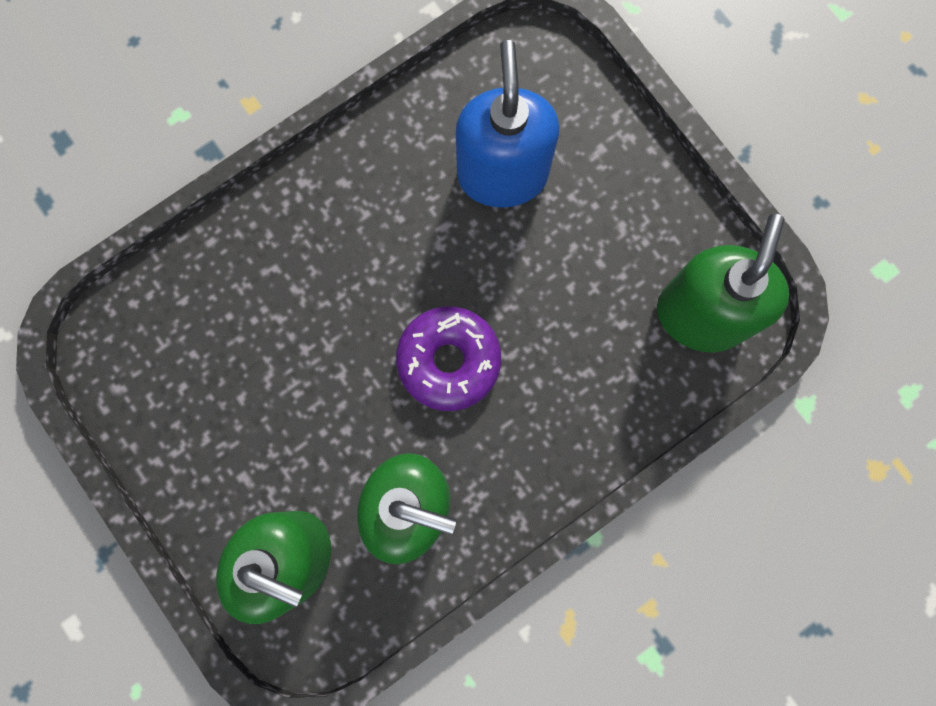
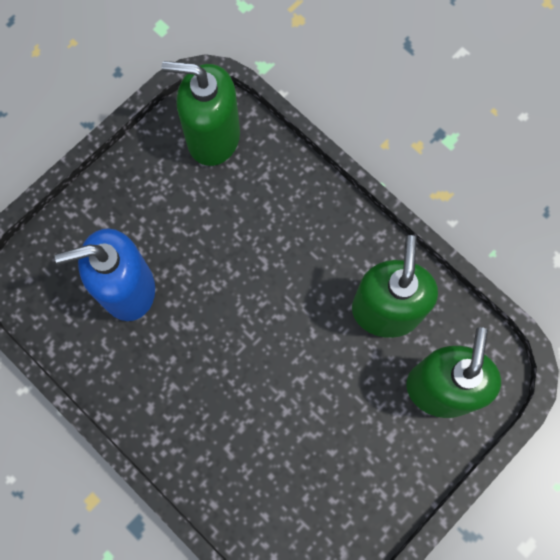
camera: 100 degrees left, 5 degrees down
purple donut [396,306,501,411] -> none

